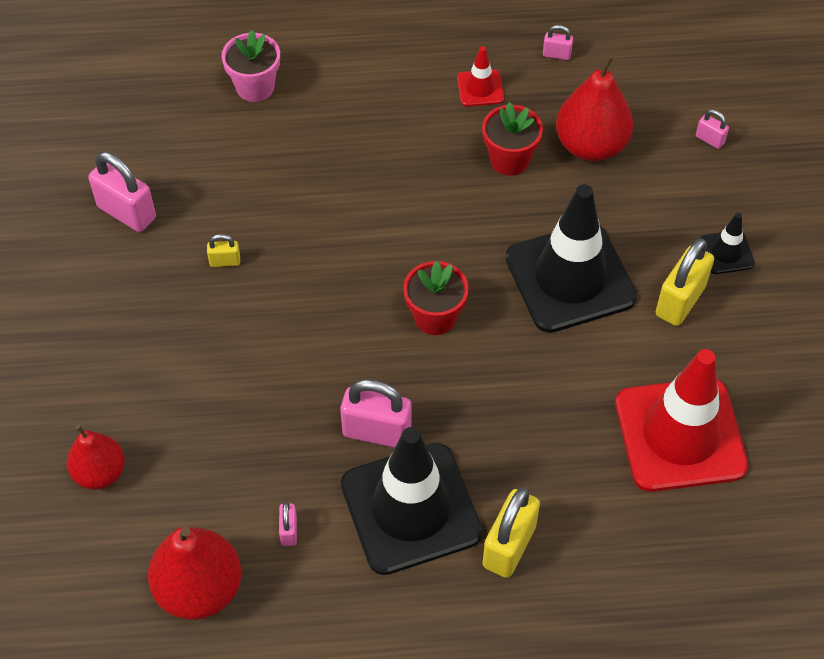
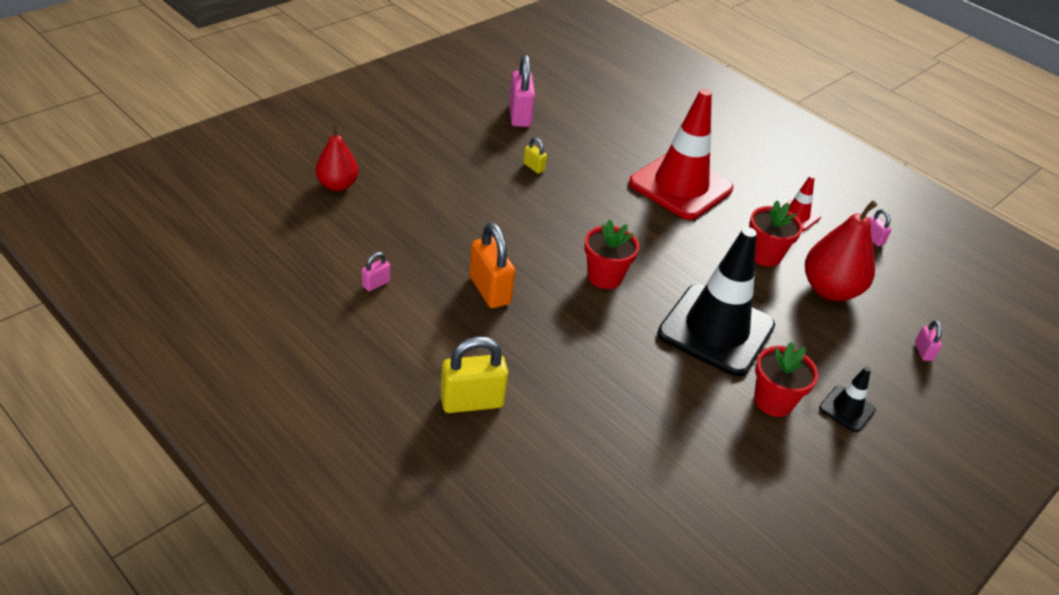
camera: 45 degrees right, 15 degrees down
red pear [148,527,241,620] -> none
pink flower pot [221,30,280,102] -> none
pink padlock [340,379,412,448] -> orange padlock [469,222,515,308]
black traffic cone [341,427,483,575] -> none
red traffic cone [615,349,748,492] -> red traffic cone moved to [629,89,733,220]
yellow padlock [655,239,714,326] -> red flower pot [754,342,818,417]

